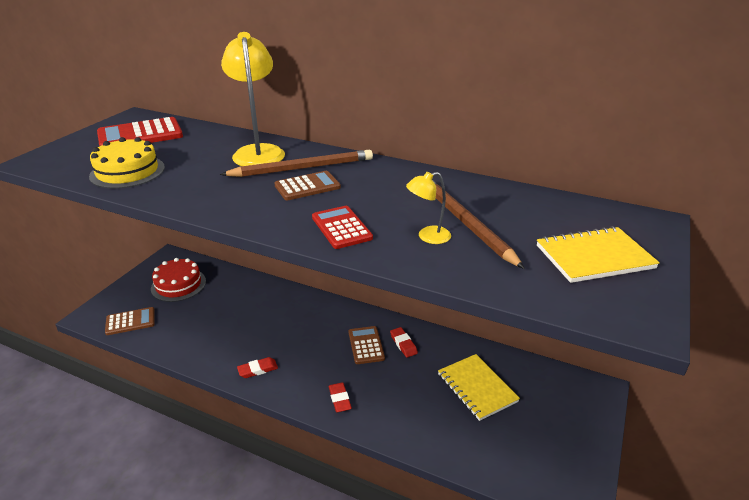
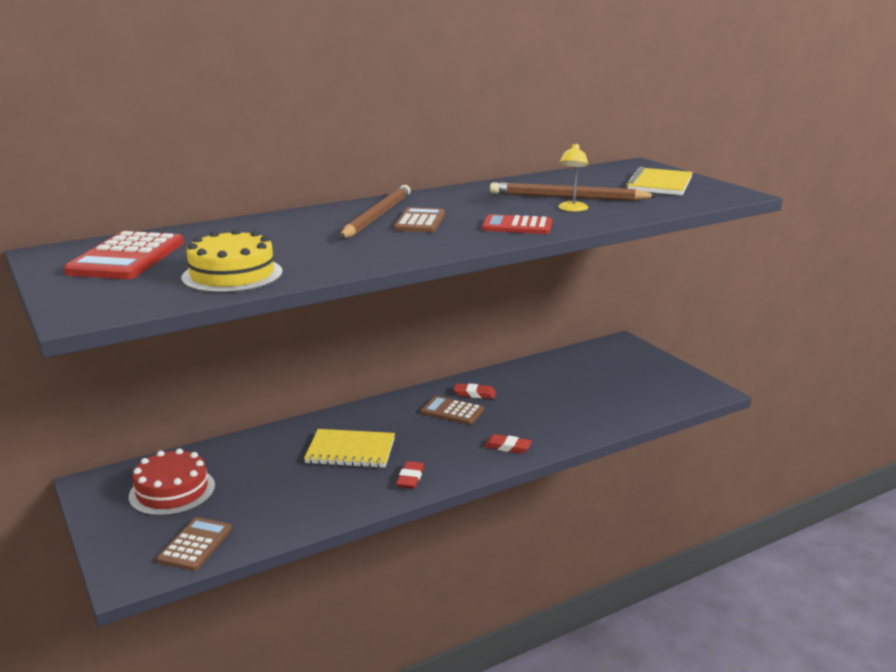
camera: 55 degrees left, 10 degrees down
yellow lamp [221,32,285,166] -> none
yellow notebook [438,354,520,421] -> yellow notebook moved to [304,429,395,468]

